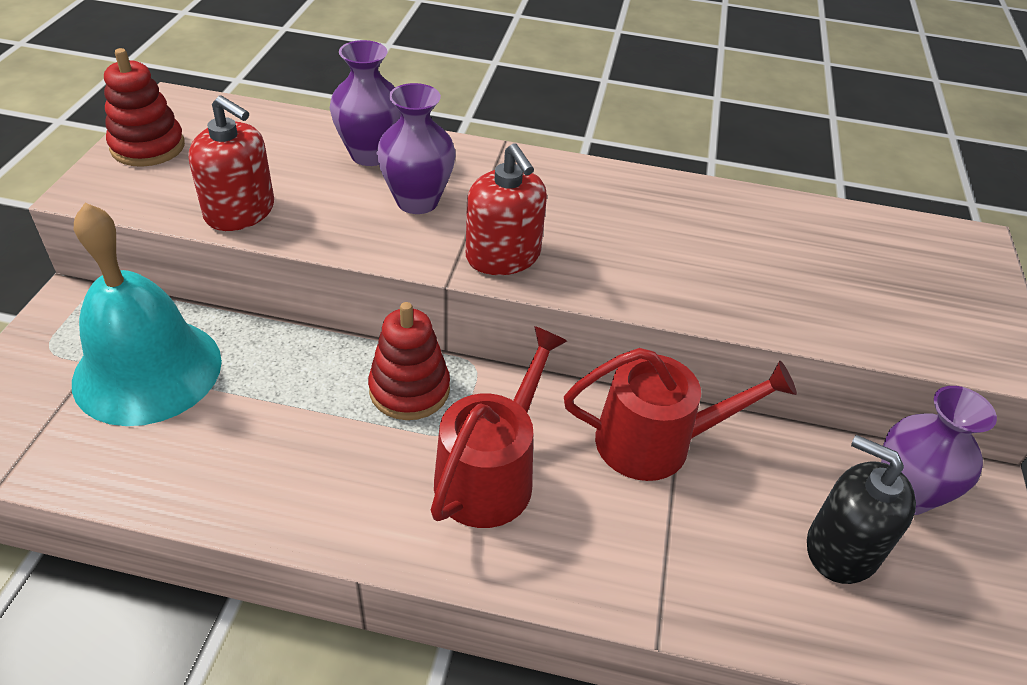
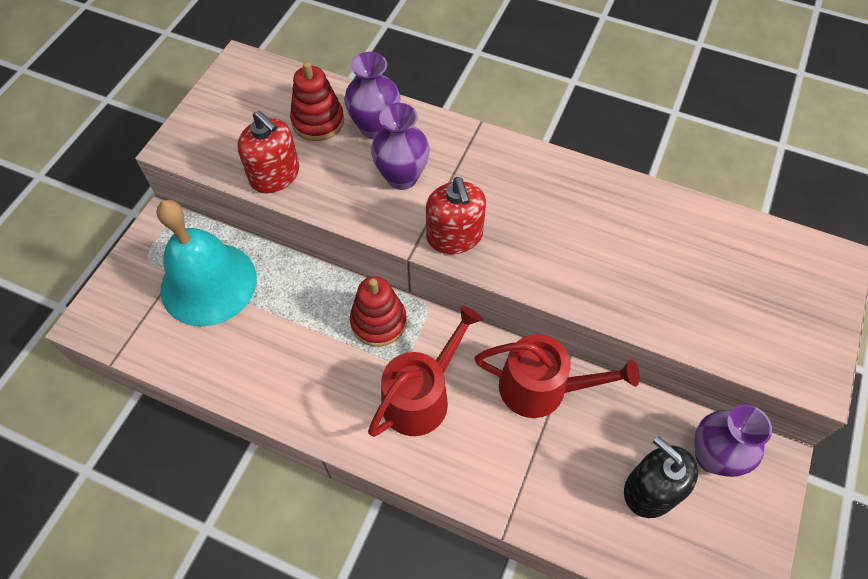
camera: 15 degrees right, 15 degrees up
red stacking toy [104,48,185,167] -> red stacking toy moved to [290,61,344,141]

